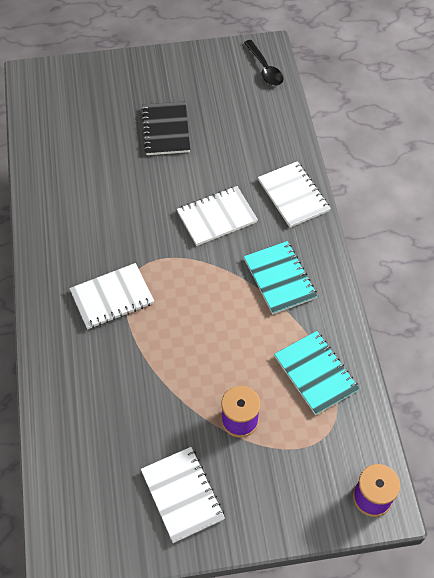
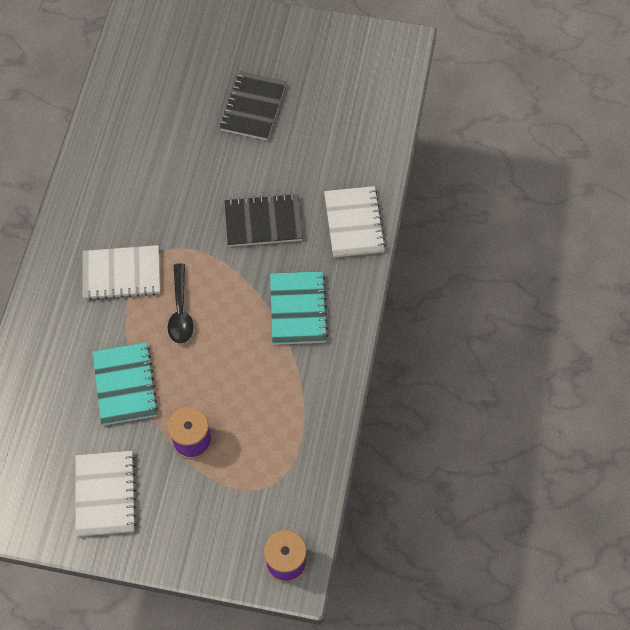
camera: 20 degrees right, 5 degrees up
white notebook [177,186,258,246] -> black notebook [224,193,303,247]
black spoon [244,40,283,86] -> black spoon moved to [168,264,194,344]
turquoise notebook [274,331,360,415] -> turquoise notebook moved to [93,342,158,426]

